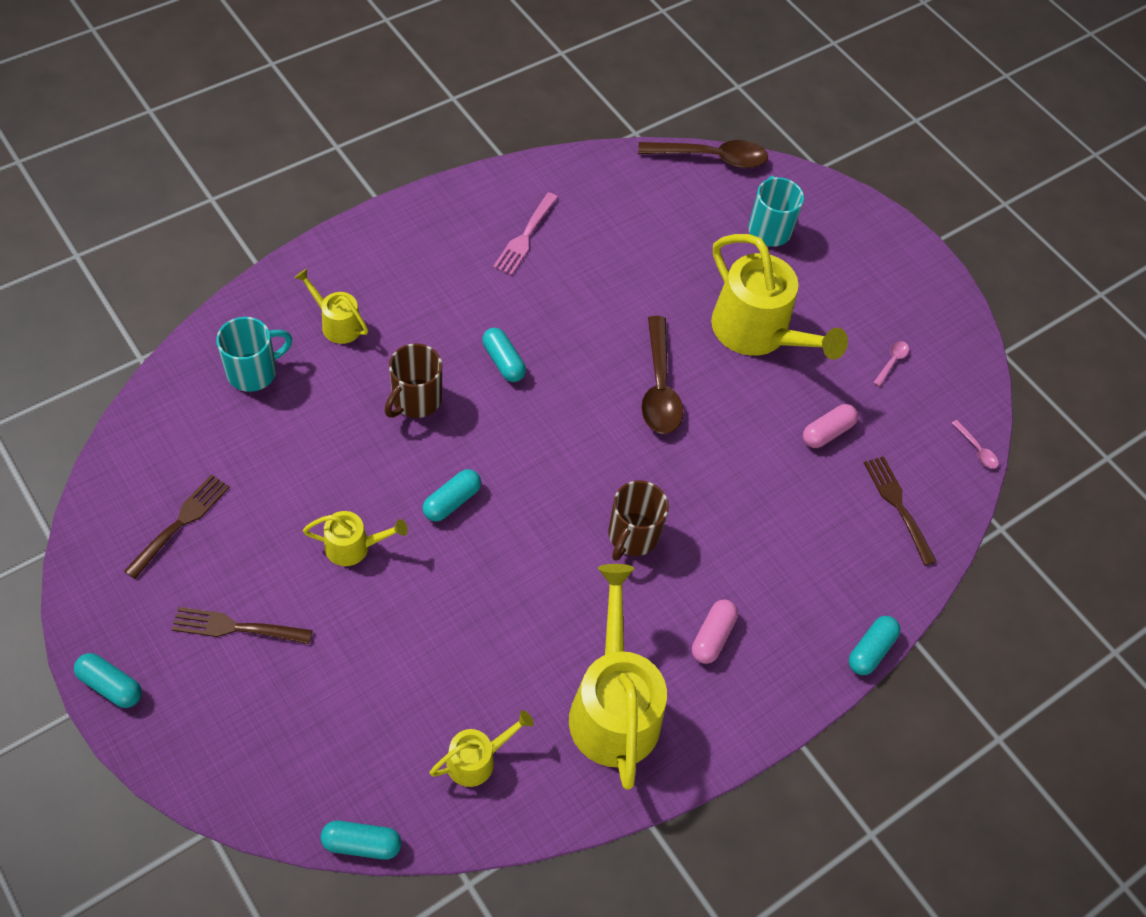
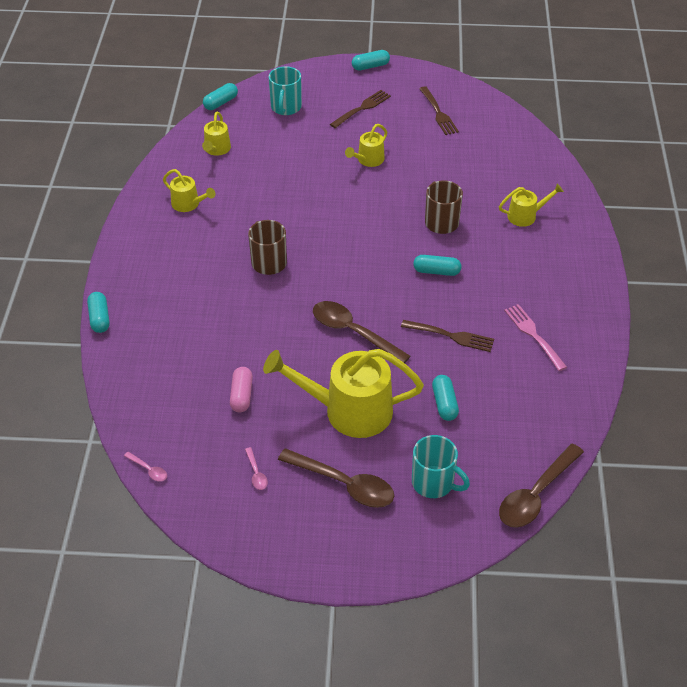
camera: 135 degrees right, 10 degrees down
turquoise mug [216,317,292,392] -> turquoise mug moved to [269,66,302,115]
turquoise capsule [423,469,481,521] -> turquoise capsule moved to [432,375,459,421]
yellow watering can [569,564,667,790] -> yellow watering can [163,169,215,212], size x0.50
pink capsule [692,600,738,664] -> none
brown fork [864,456,937,566] -> brown fork moved to [401,320,494,352]
pink spoon [952,420,999,469] -> pink spoon turned 150 degrees counterclockwise [124,452,167,482]
none -> brown spoon [278,448,394,508]

